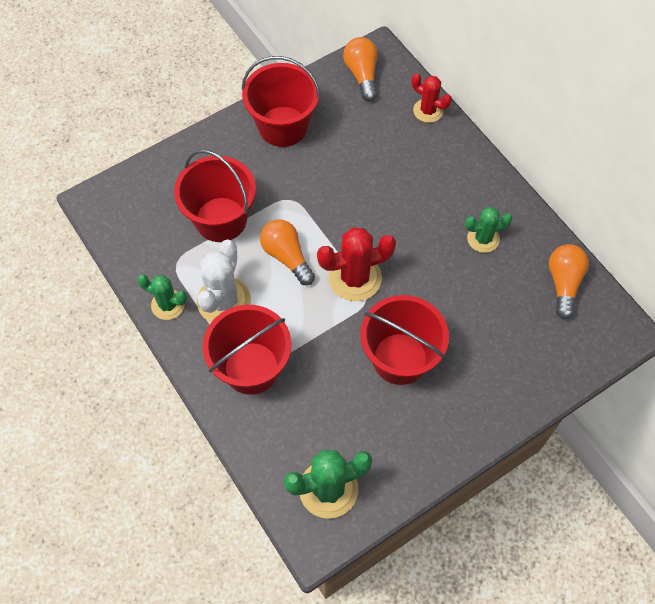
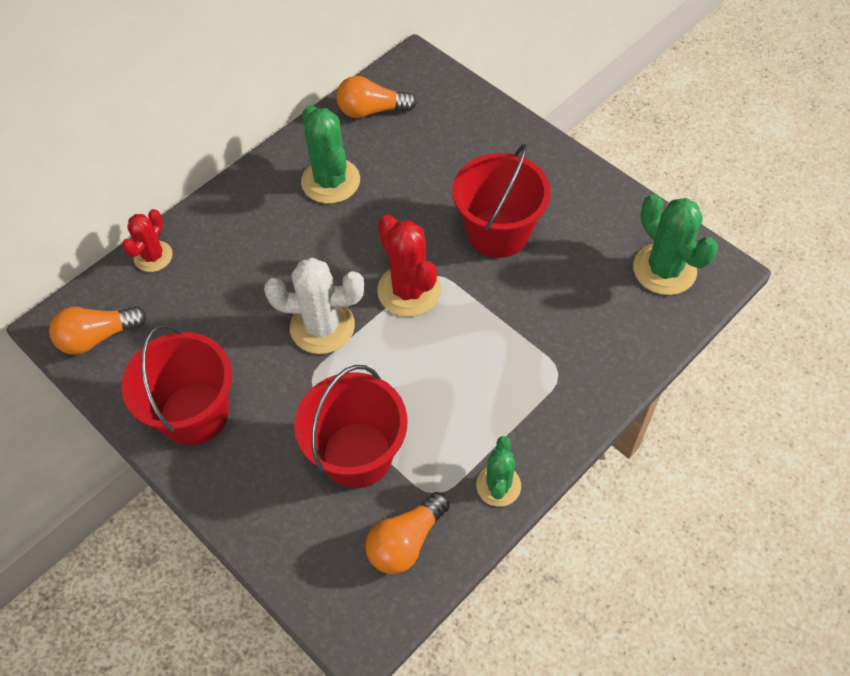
camera: 100 degrees left, 5 degrees down
white cactus [197,239,251,322] -> white cactus moved to [264,258,364,354]
red bucket [202,305,291,395] -> none
orange light bulb [260,219,315,285] -> orange light bulb moved to [365,492,450,574]
green cactus [465,207,513,253] -> green cactus [301,105,360,204], size x1.60

